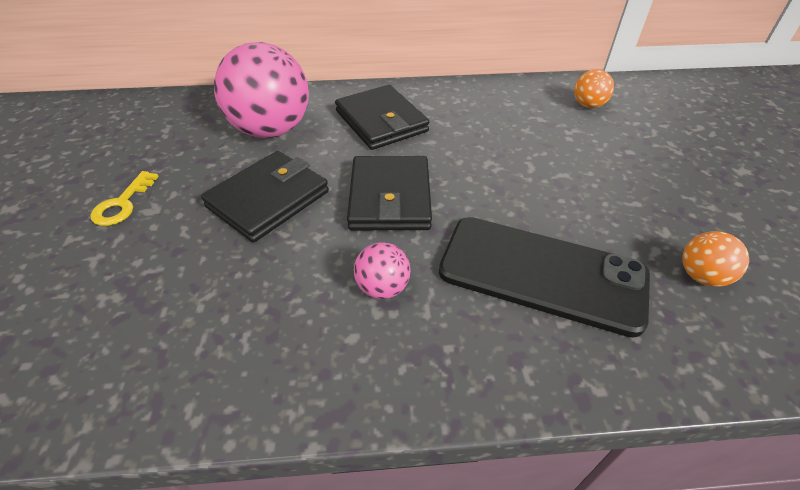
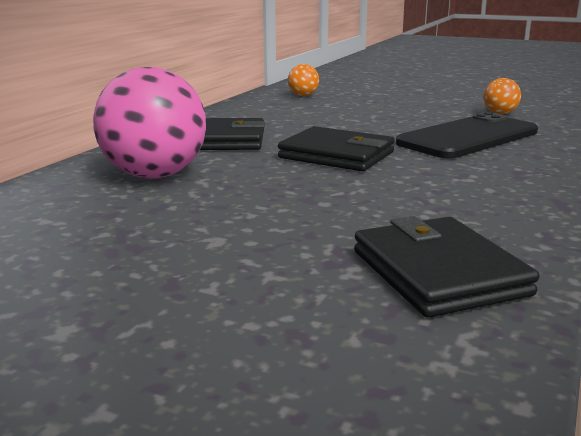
camera: 60 degrees left, 25 degrees down
yellow key [90,171,159,226] -> none
black wallet [201,151,329,242] -> black wallet moved to [354,216,540,317]
pink ball [354,242,411,299] -> none

